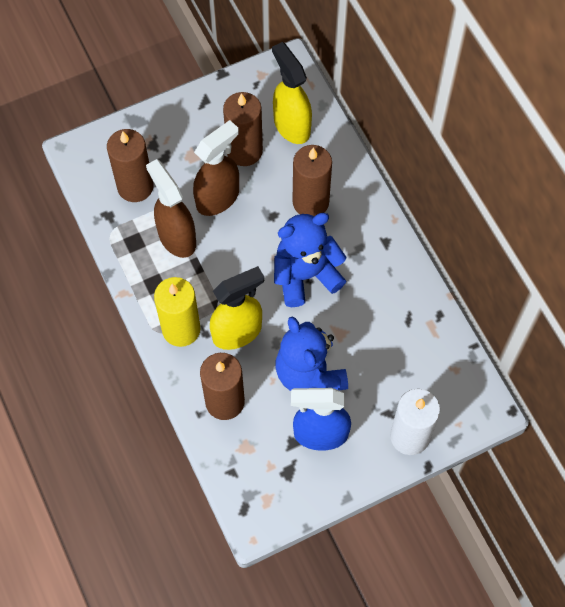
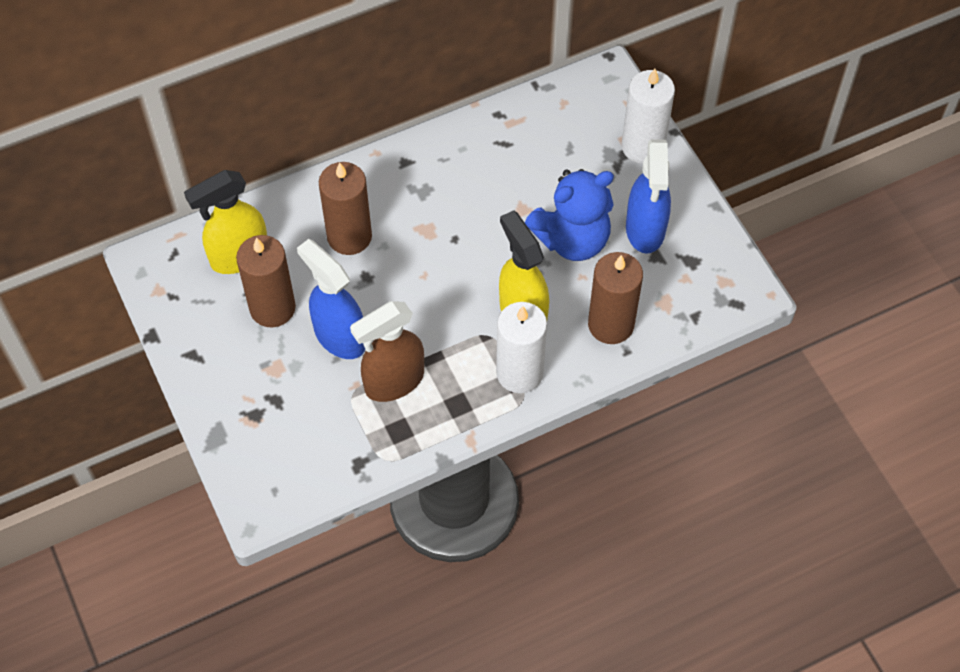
camera: 90 degrees left, 5 degrees down
brown candle [107,129,154,202] -> none
yellow candle [154,277,200,347] -> white candle [496,302,547,393]
brown spray bottle [193,120,239,216] -> blue spray bottle [297,239,365,359]
blue teddy bear [274,213,347,307] -> none

